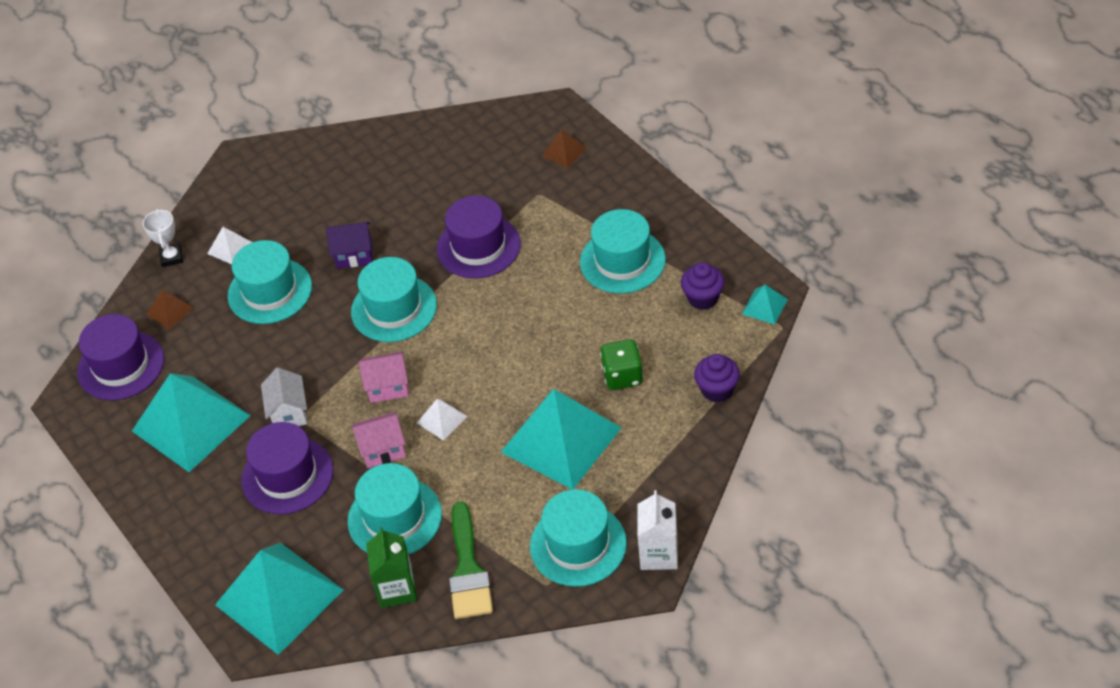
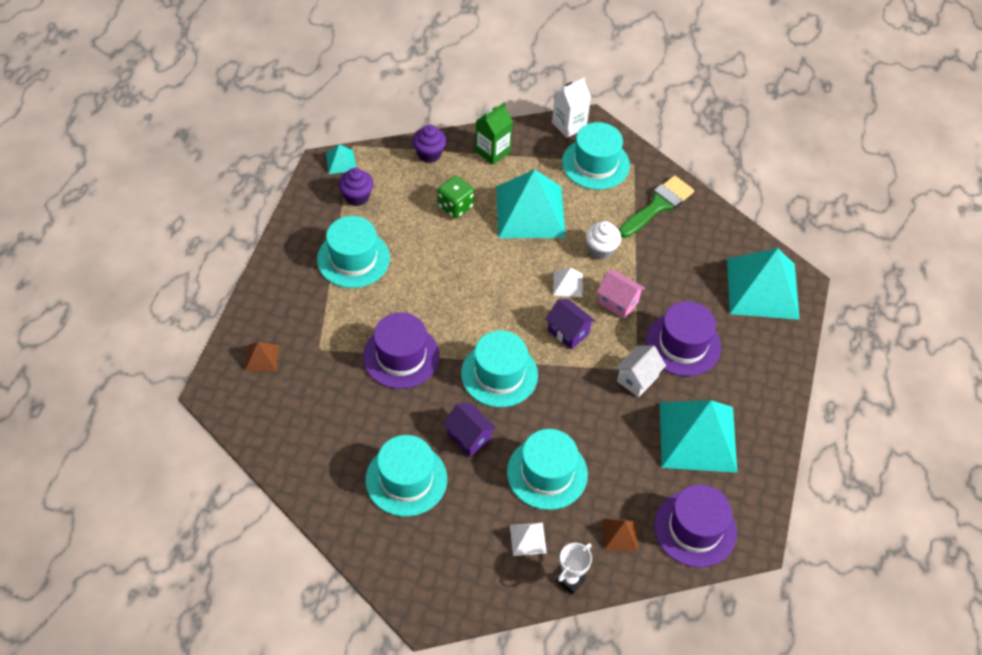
camera: 135 degrees left, 5 degrees up
turquoise hat [347,463,442,555] -> turquoise hat moved to [366,435,447,517]
pink house [359,351,409,403] -> purple house [545,299,596,350]
green carton [366,527,417,608] -> green carton moved to [475,102,513,165]
none -> white cupcake [586,221,621,259]

